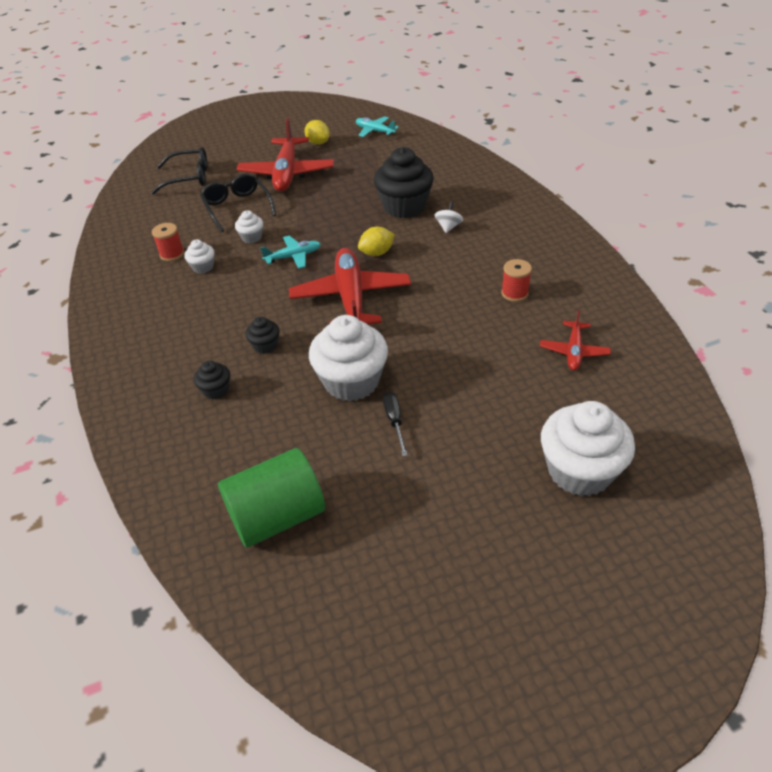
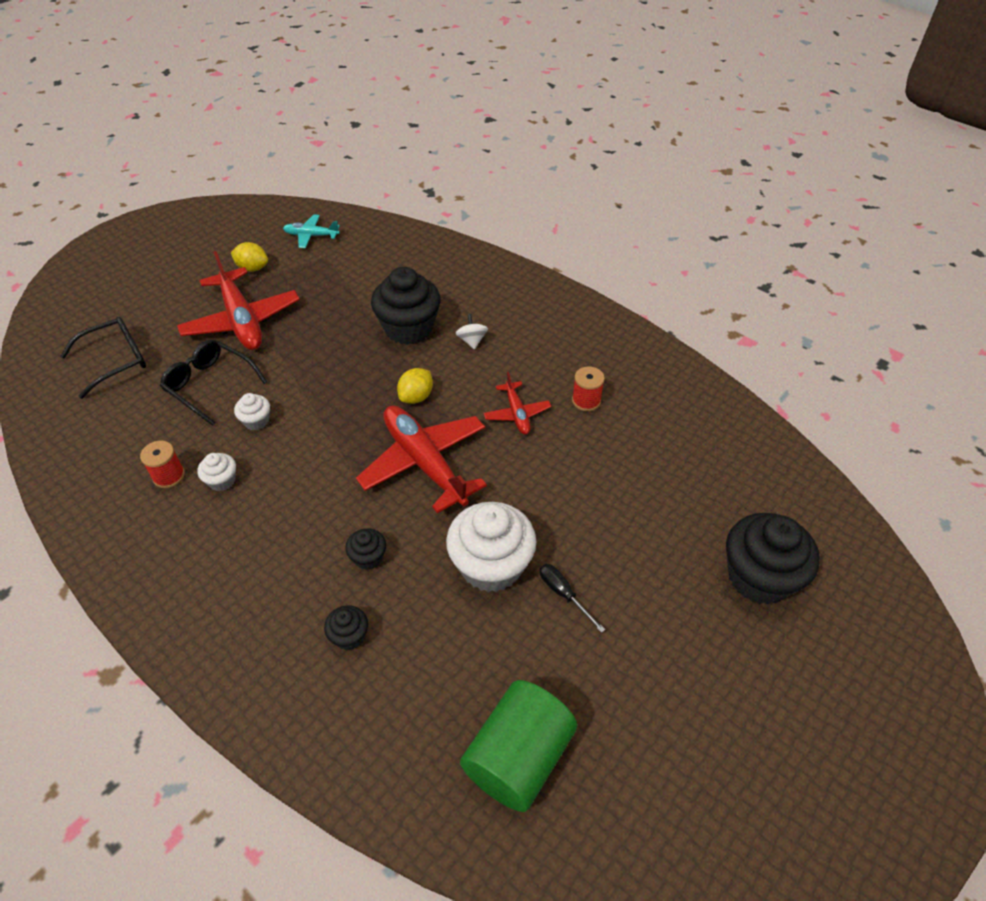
camera: 30 degrees left, 5 degrees up
turquoise plane [260,236,321,269] -> none
red plane [540,310,611,371] -> red plane moved to [484,372,551,434]
white cupcake [541,401,635,496] -> black cupcake [726,513,820,604]

